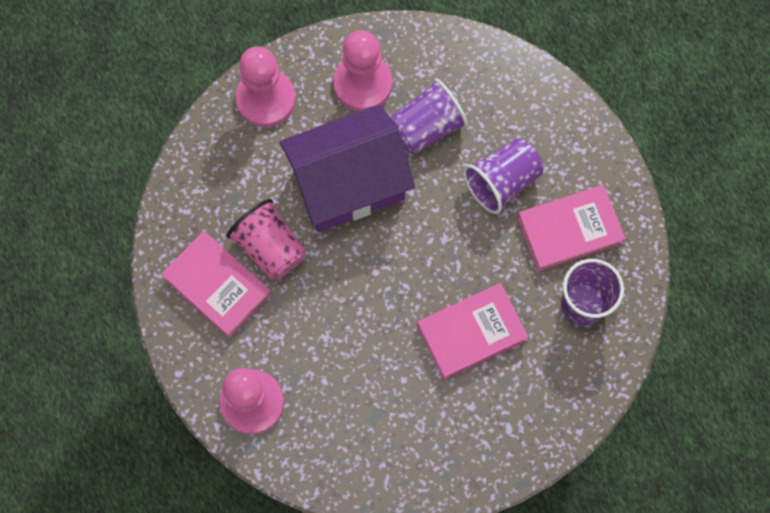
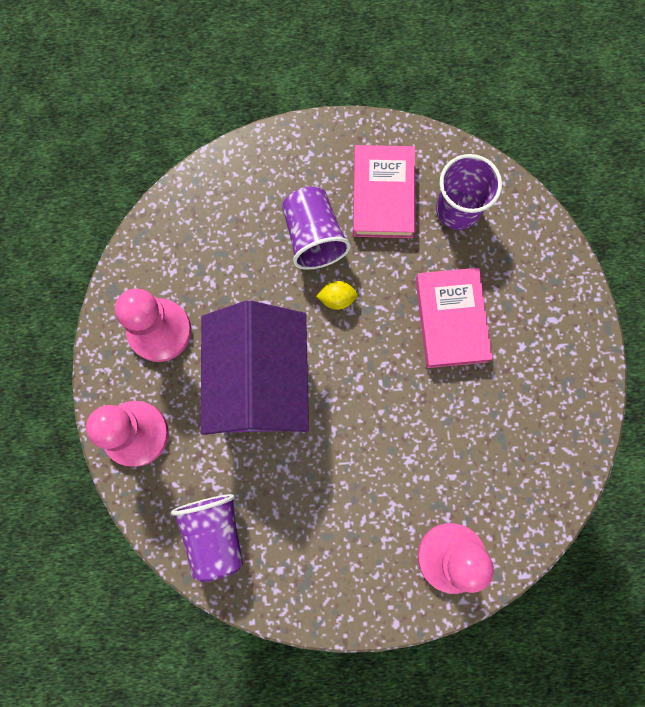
camera: 70 degrees left, 5 degrees up
pink book [161,231,271,338] -> none
pink cup [227,199,306,280] -> none
purple cup [390,79,468,154] -> purple cup moved to [171,494,243,582]
none -> yellow lemon [316,281,358,310]

